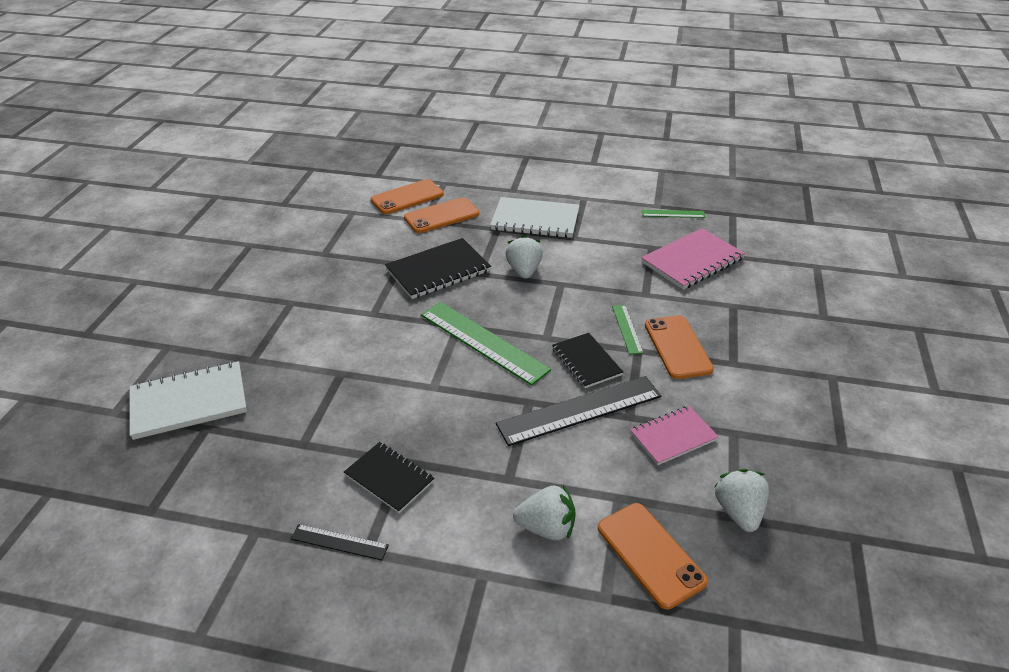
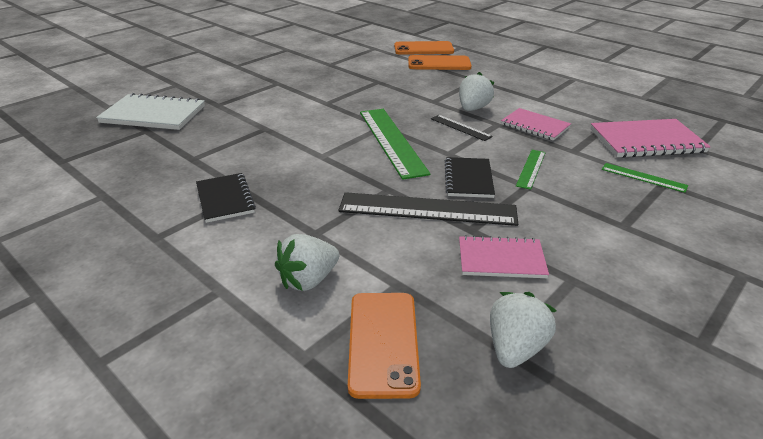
camera: 30 degrees right, 5 degrees down
black ruler [291,524,389,560] -> black ruler moved to [431,115,493,141]
black notebook [385,238,491,299] -> none
white notebook [490,197,580,238] -> none
white strawberry [513,485,576,540] -> white strawberry turned 105 degrees clockwise [275,234,339,291]
green ruler [642,210,705,218] -> green ruler moved to [602,163,688,193]
orange phone [645,315,714,379] -> none
none -> pink notebook [501,108,571,141]

